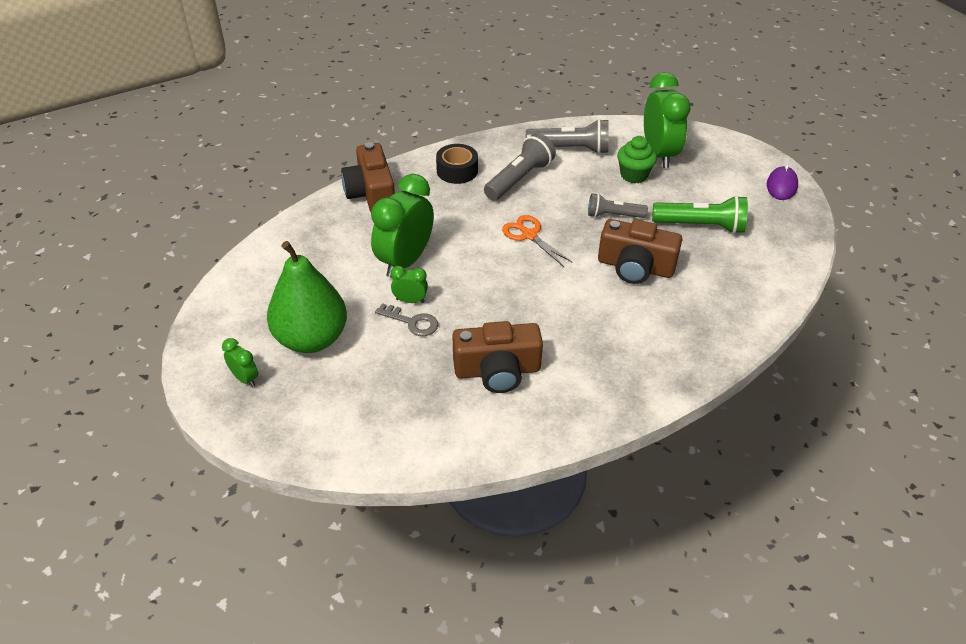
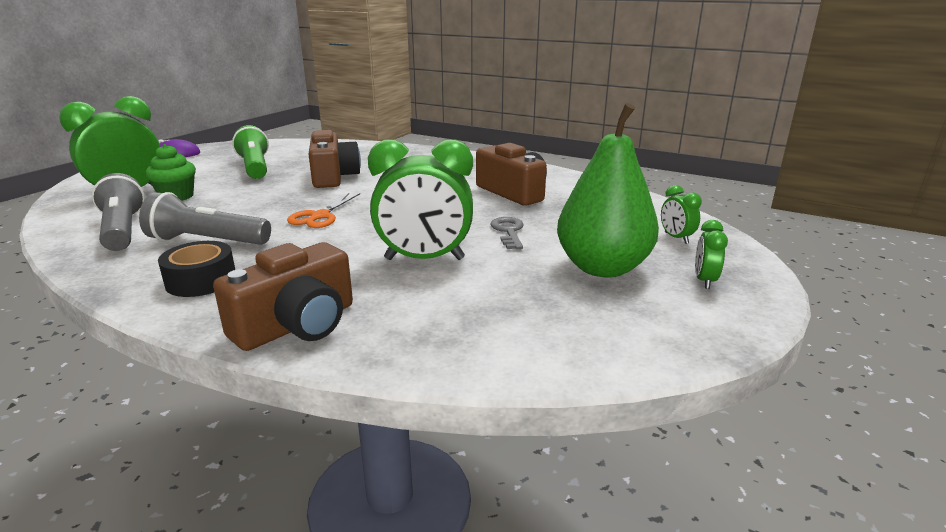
camera: 120 degrees left, 20 degrees down
green clock [391,266,428,303] -> green clock moved to [661,185,702,244]
grey flashlight [588,193,648,218] -> none

